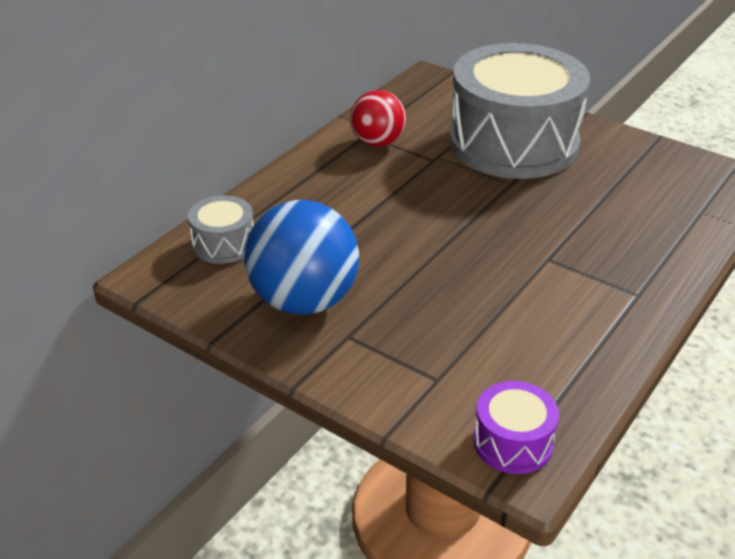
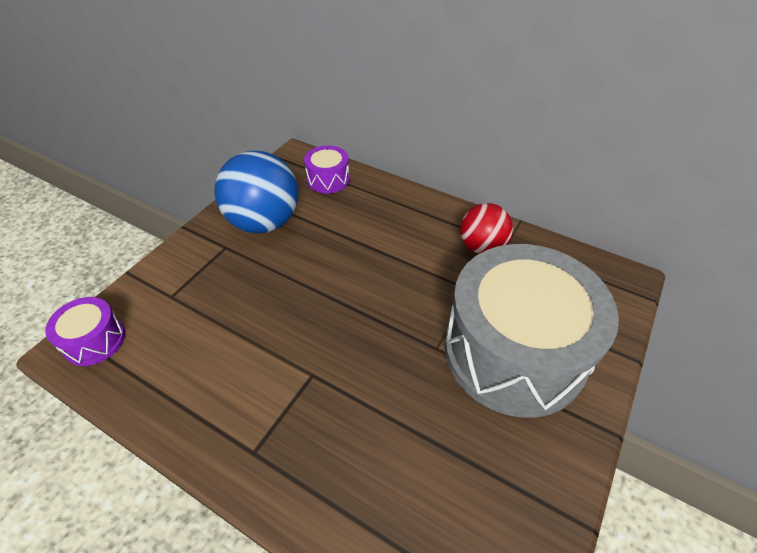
camera: 85 degrees right, 10 degrees up
grey drum [188,195,254,264] -> purple drum [304,145,350,194]

